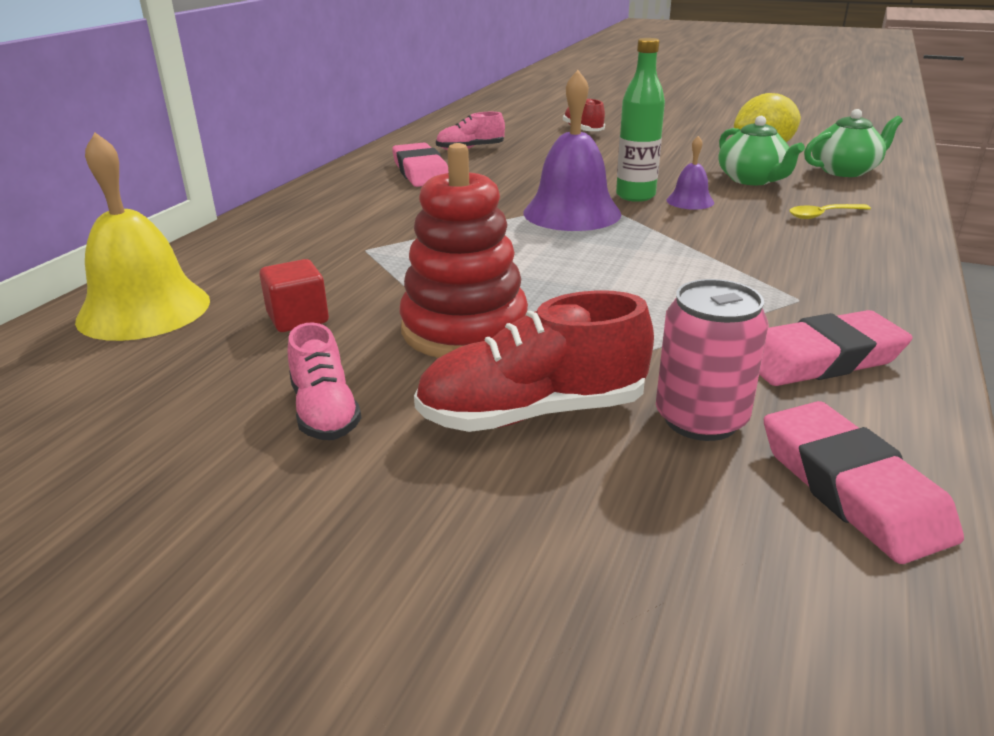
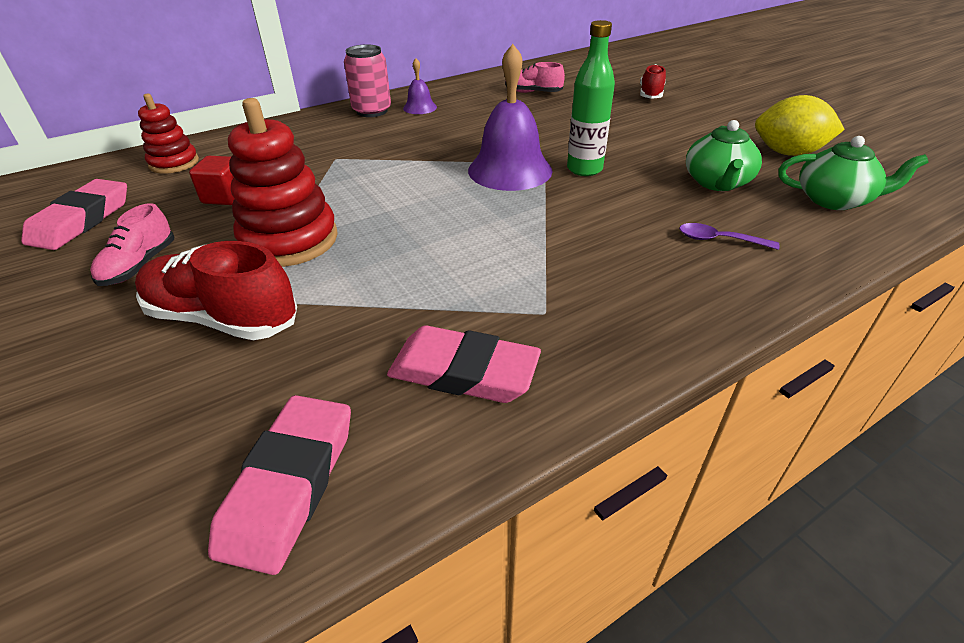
camera: 35 degrees right, 10 degrees up
yellow bell [75,132,210,341] -> red stacking toy [138,94,199,174]
pink eraser [392,143,448,187] -> pink eraser moved to [21,179,127,250]
pink can [656,279,769,441] -> pink can moved to [344,44,391,117]
purple bell [667,136,714,210] -> purple bell moved to [403,58,437,114]
yellow spoon [789,204,871,219] -> purple spoon [679,223,779,250]

